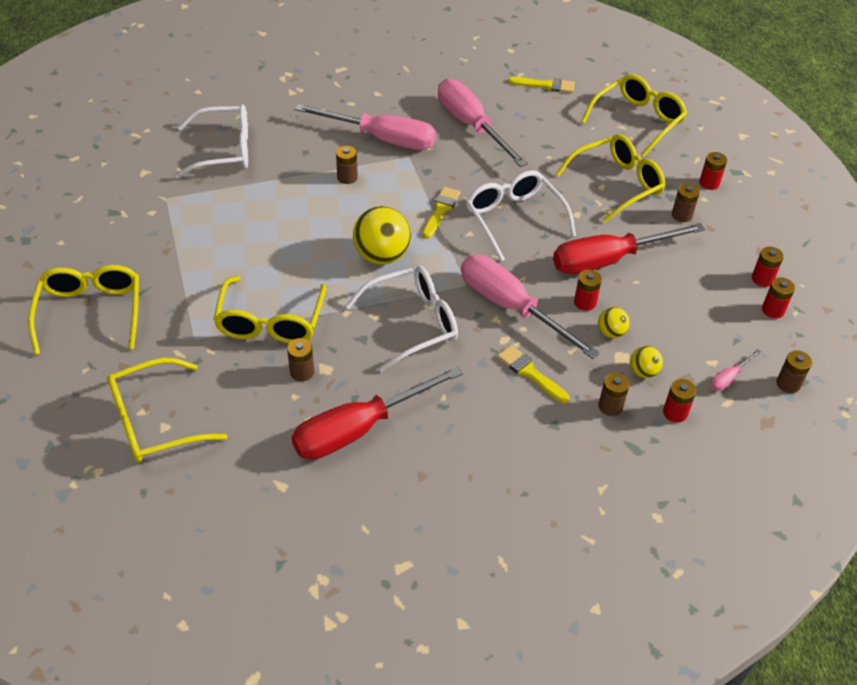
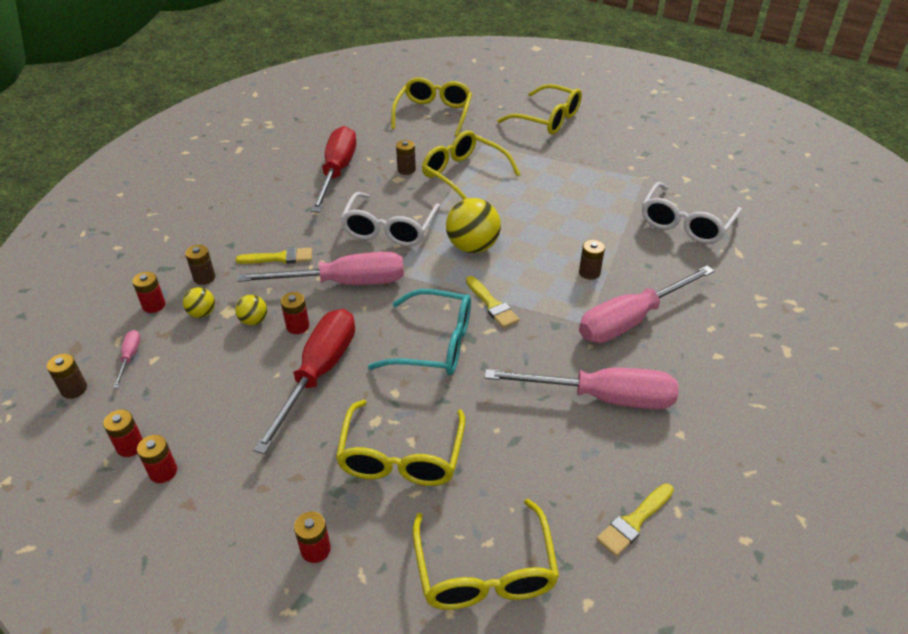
camera: 130 degrees right, 5 degrees down
white glasses [466,170,576,261] -> turquoise glasses [368,289,471,375]
brown battery [672,183,700,222] -> none

